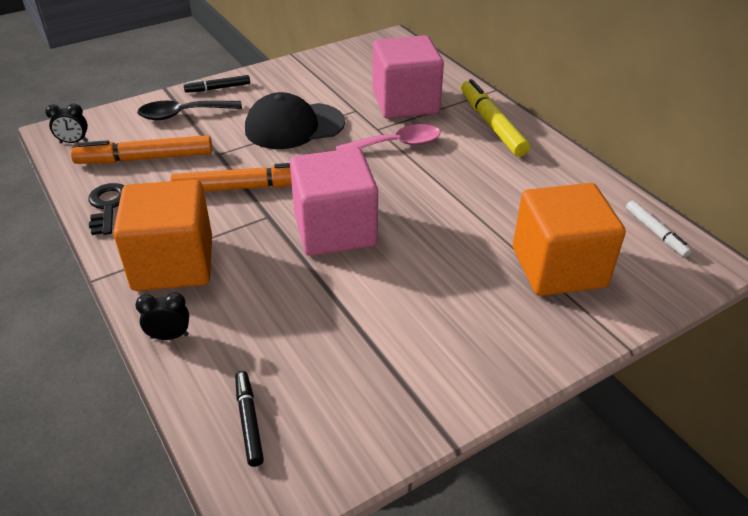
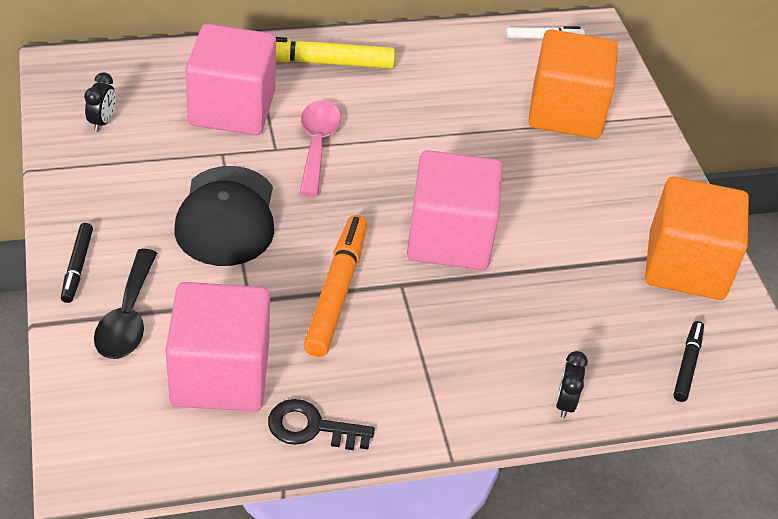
camera: 75 degrees left, 5 degrees up
black clock [45,104,88,143] -> black clock moved to [84,72,116,132]
orange marker [71,135,212,164] -> pink cube [165,282,270,412]
orange cube [113,180,212,291] -> orange cube moved to [645,177,749,300]
black marker [235,371,264,467] -> black marker turned 105 degrees clockwise [673,321,704,402]

